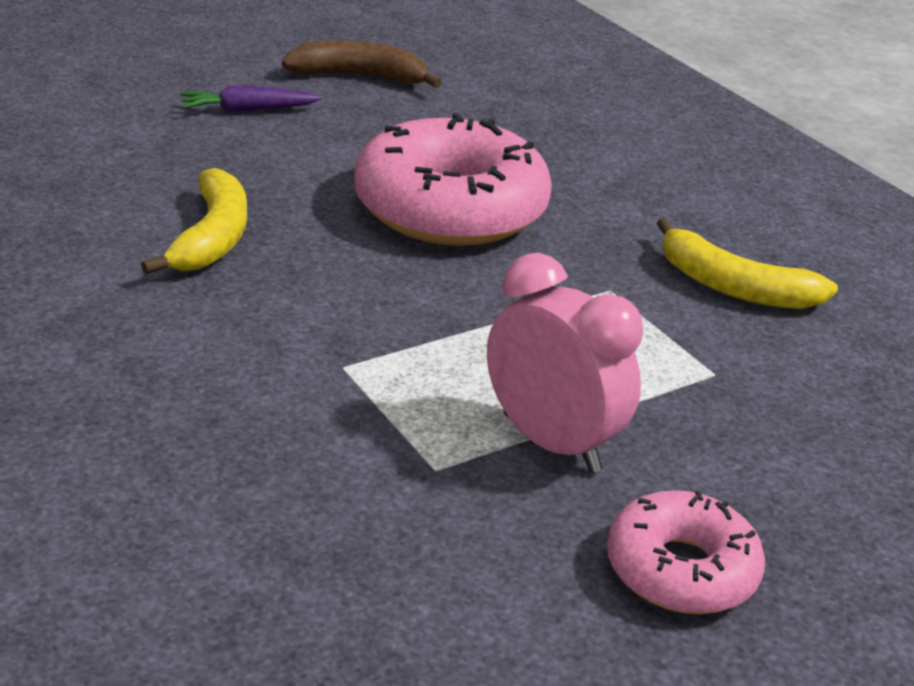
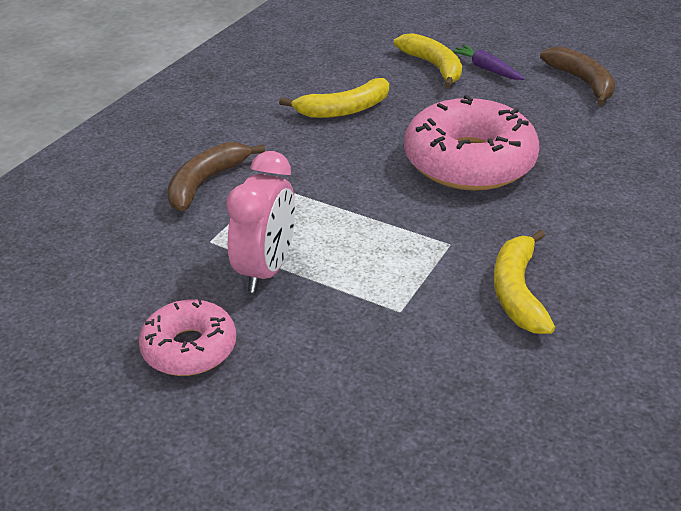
camera: 65 degrees right, 5 degrees up
none -> brown banana [167,142,265,212]
none -> yellow banana [394,33,462,88]

